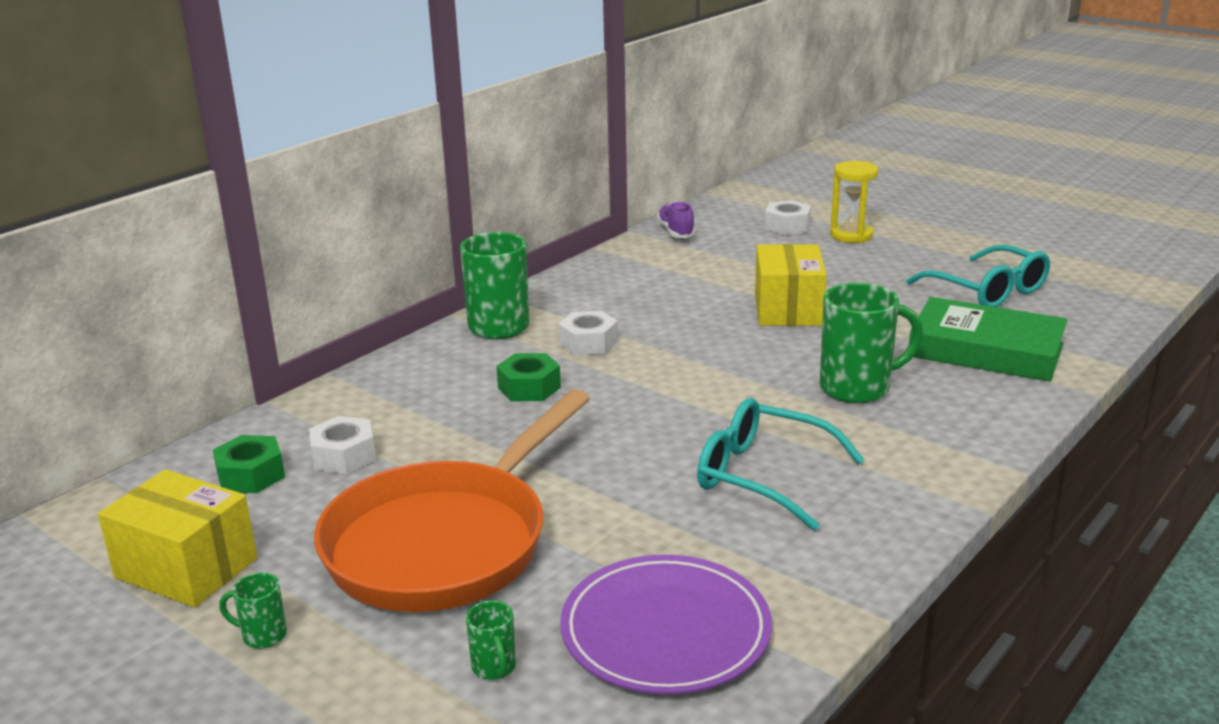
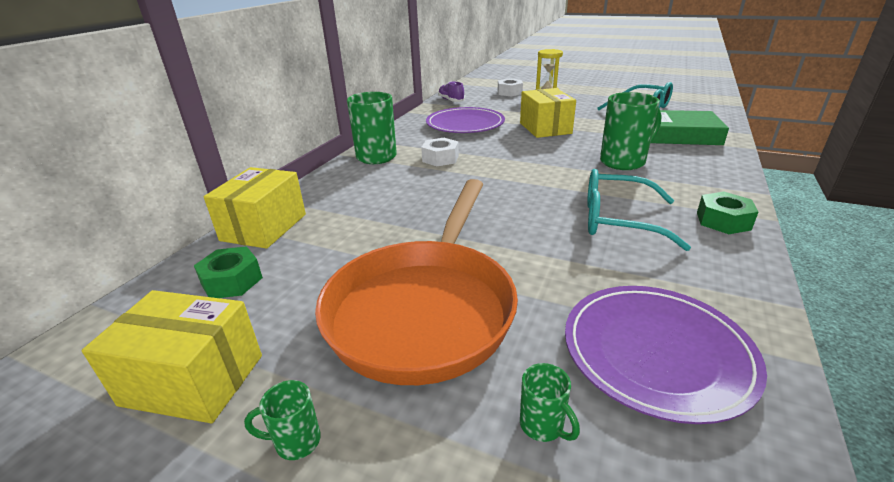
camera: 15 degrees left, 5 degrees up
white nut [309,416,376,474] -> none
green nut [496,353,561,401] -> green nut moved to [697,192,759,234]
none -> yellow box [204,167,306,249]
none -> purple plate [426,107,505,133]

